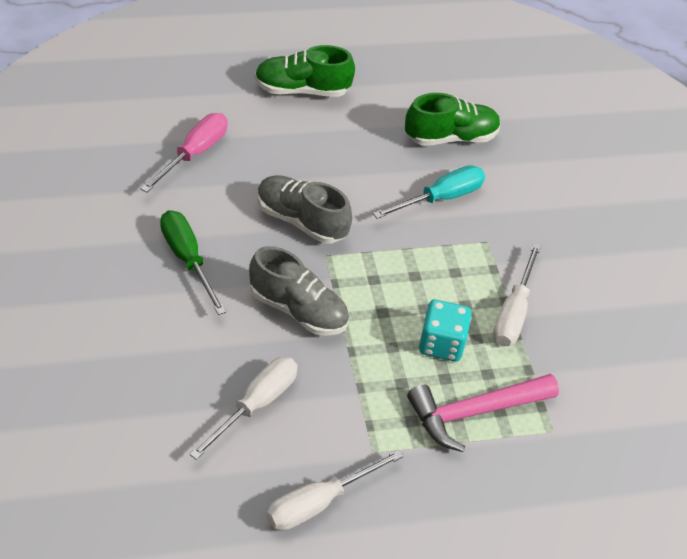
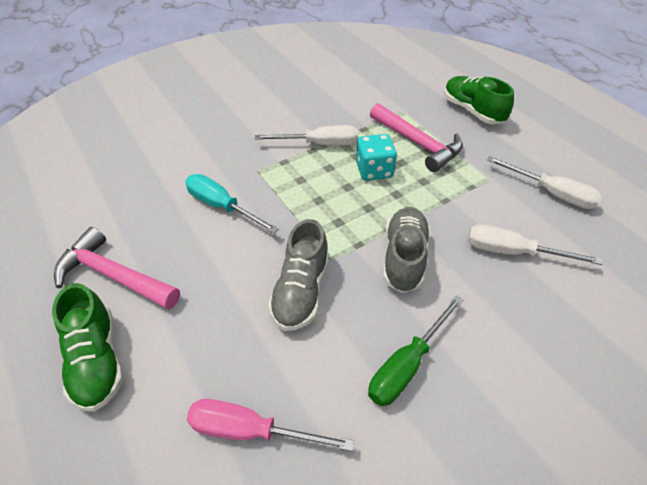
camera: 105 degrees left, 0 degrees up
green shoe [405,93,501,146] -> green shoe moved to [444,76,514,124]
none -> pink hammer [54,227,180,310]

